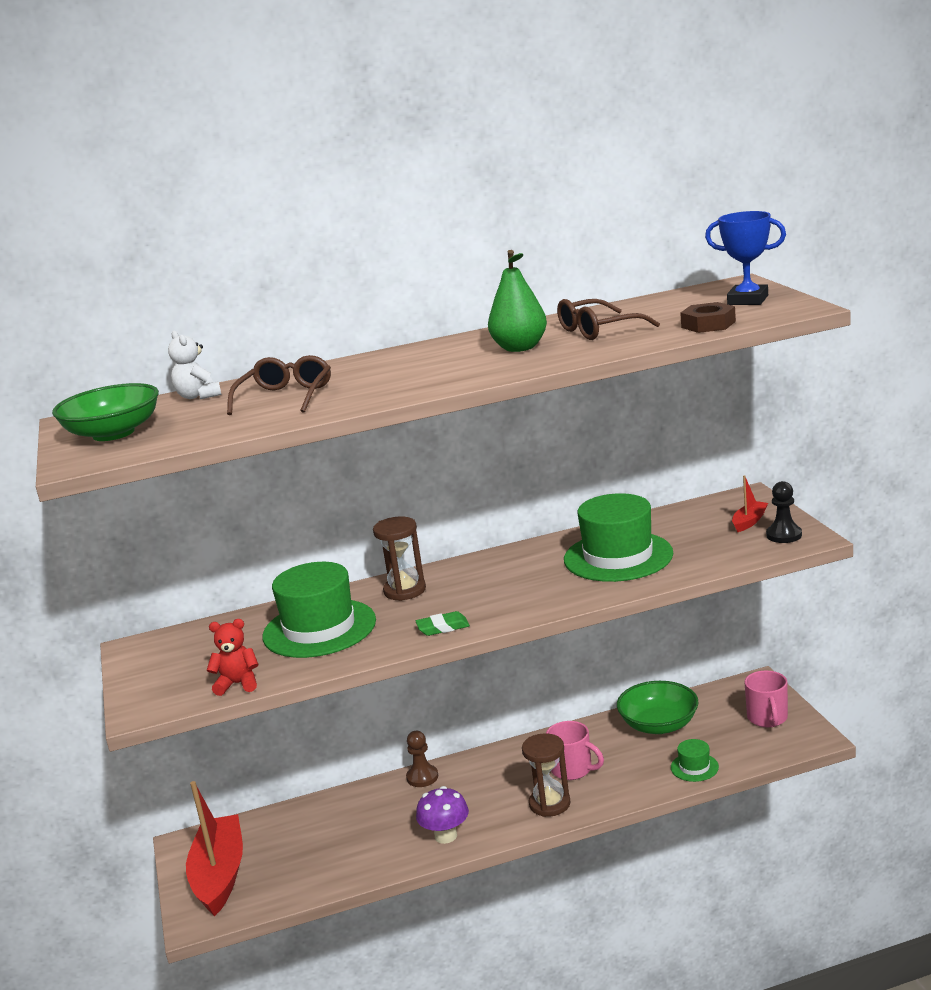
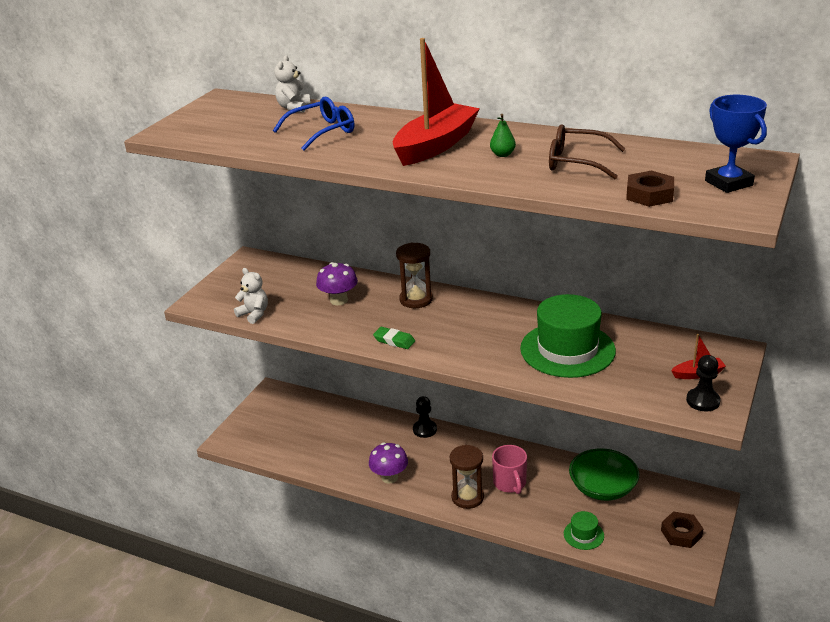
camera: 40 degrees right, 10 degrees up
green bowl [52,383,159,441] -> none
red boat [186,781,243,916] -> red boat moved to [393,38,480,166]
red teddy bear [207,619,259,696] -> white teddy bear [234,268,268,324]
brown glasses [227,355,331,415] -> blue glasses [273,97,354,150]
green hat [262,562,376,658] -> purple mushroom [316,262,358,305]
brown pawn [406,731,438,787] -> black pawn [413,396,437,438]
green pear [488,250,547,352] -> green pear [490,114,516,157], size x0.50
pink mug [744,670,788,727] -> brown nut [661,511,703,548]

